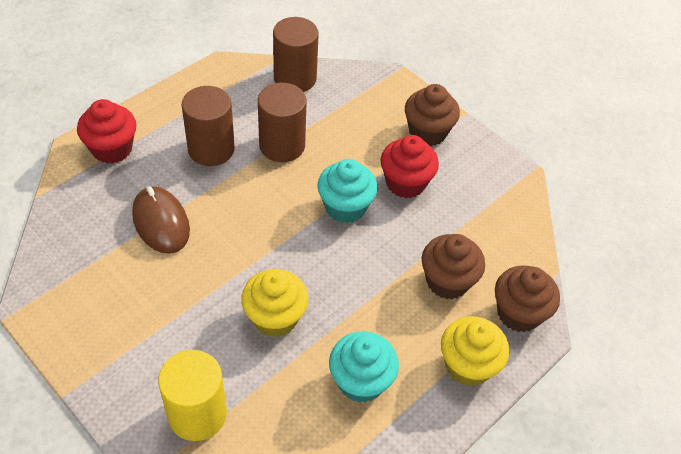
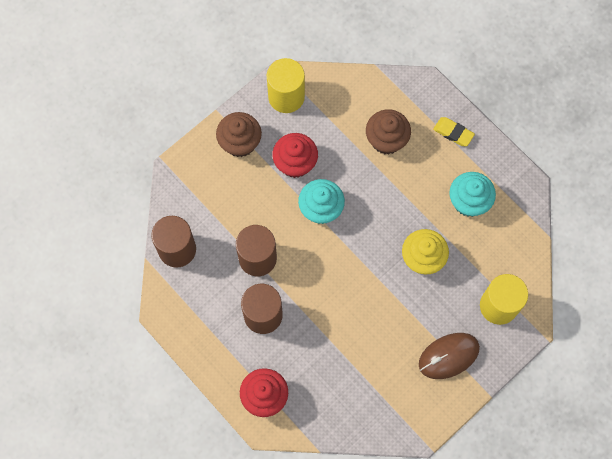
camera: 85 degrees left, 20 degrees up
brown mouse [132,186,190,254] -> brown mouse moved to [419,333,480,379]
yellow cupcake [441,316,509,386] -> yellow eraser [433,117,475,146]
brown cupcake [495,265,560,332] -> none
none -> yellow cylinder [267,58,305,113]

